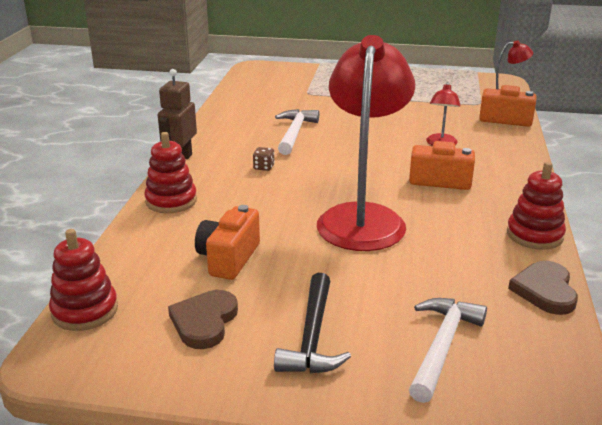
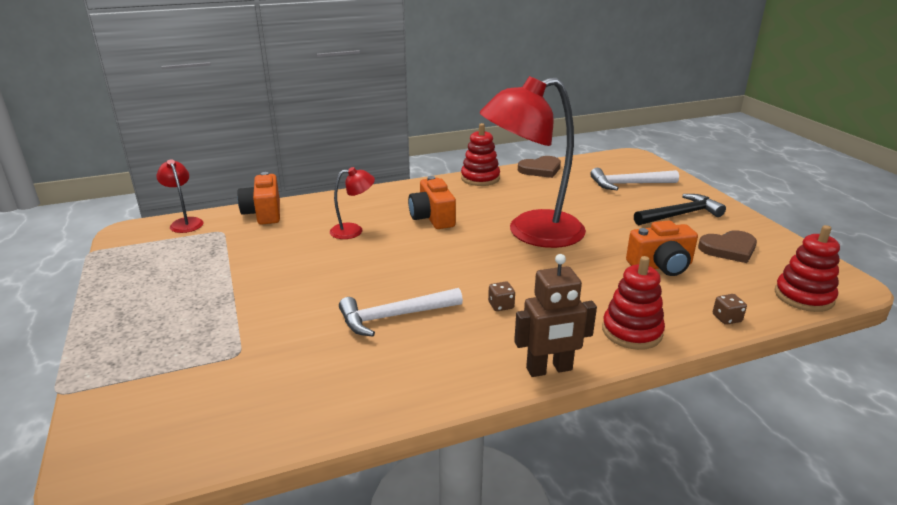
camera: 120 degrees left, 0 degrees up
none -> brown dice [713,294,747,325]

